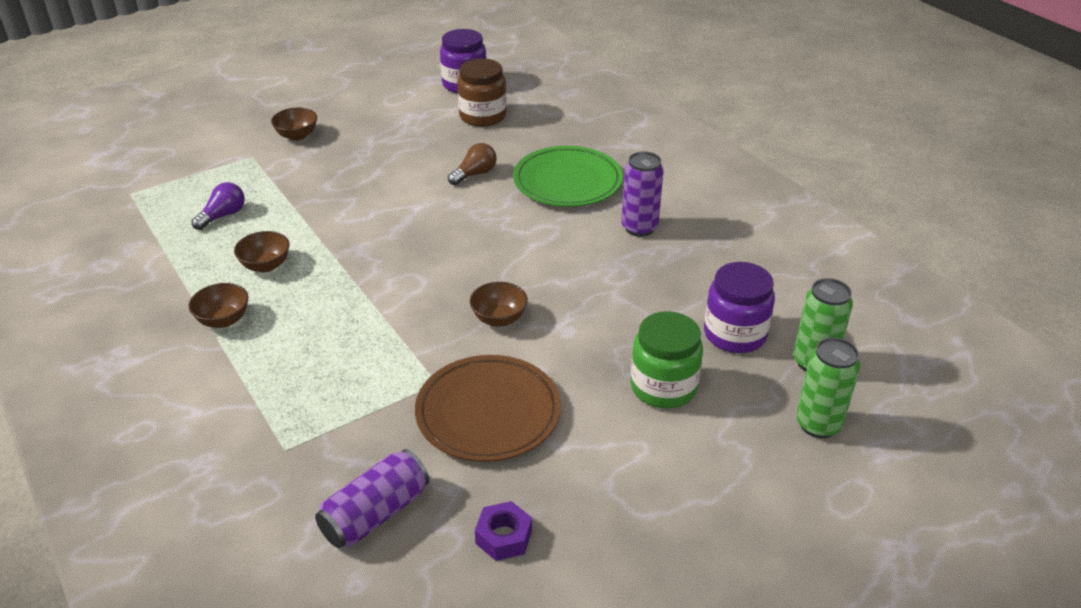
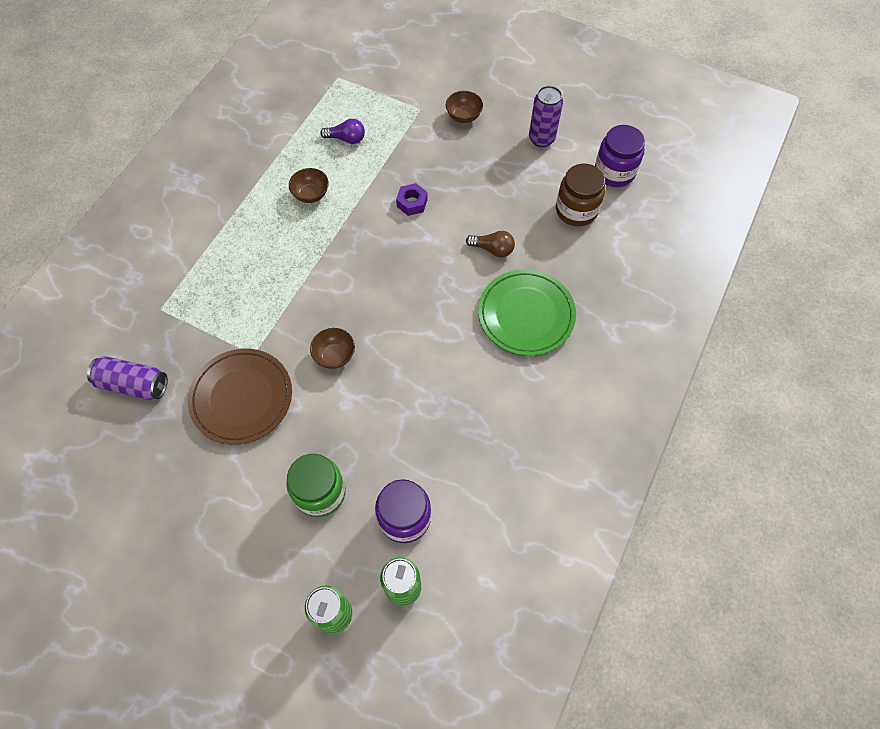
camera: 60 degrees right, 25 degrees up
brown bowl [189,283,249,328] -> none
purple nut [475,501,532,561] -> purple nut moved to [396,183,428,216]
purple can [622,152,664,237] -> purple can moved to [529,86,563,147]

